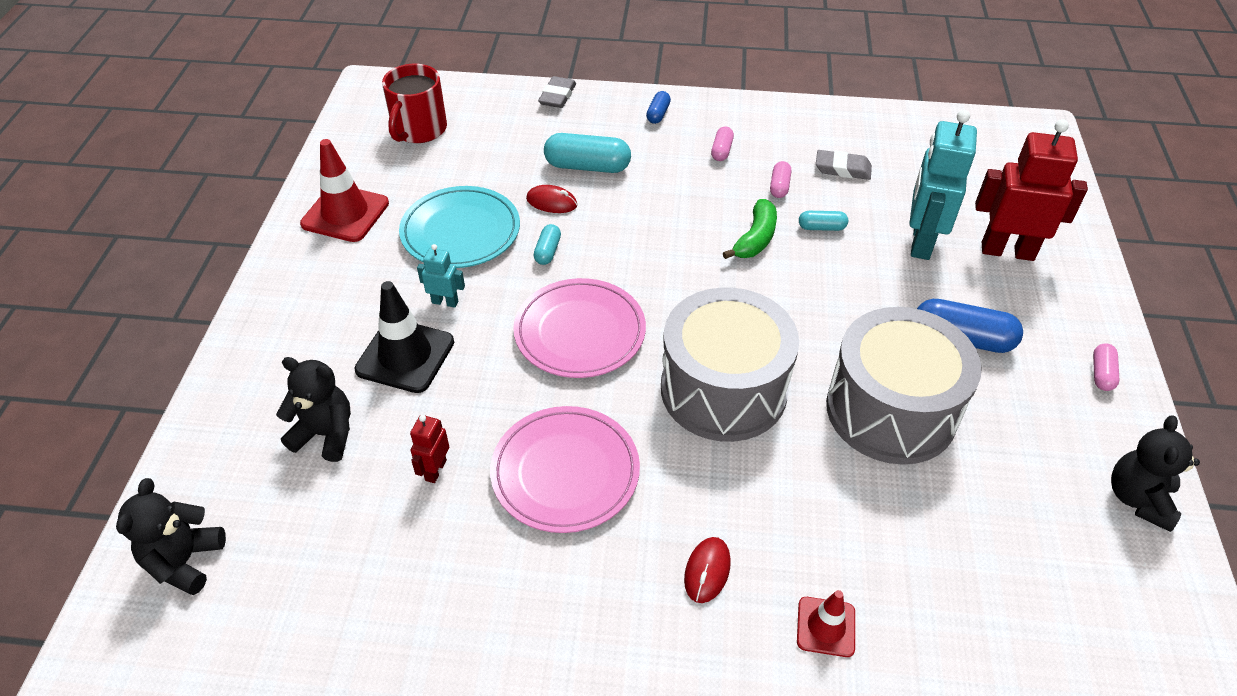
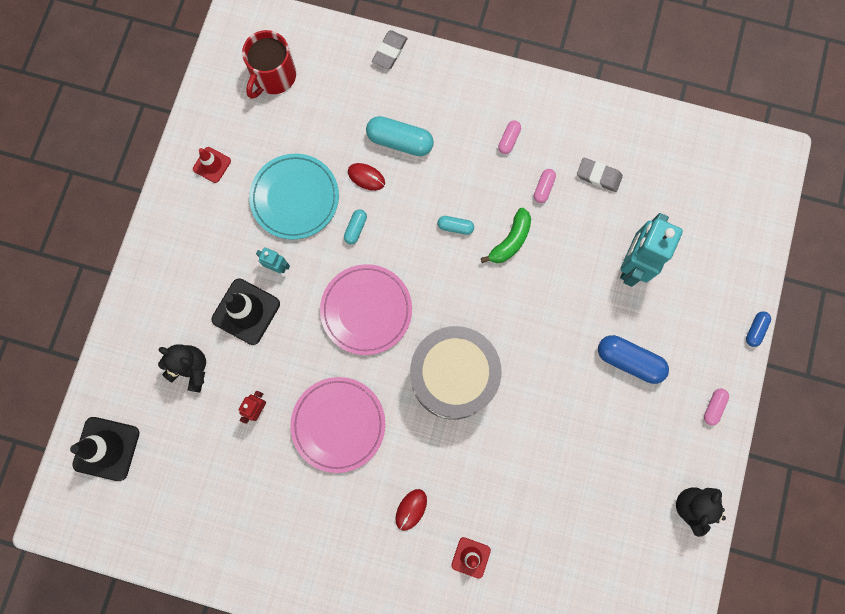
camera: 10 degrees right, 30 degrees up
black teddy bear [116,478,226,595] -> black traffic cone [70,417,139,481]
red traffic cone [300,139,389,242] -> red traffic cone [193,147,231,183], size x0.58
blue capsule [646,91,671,124] -> blue capsule moved to [746,311,771,347]
turquoise capsule [799,211,848,231] -> turquoise capsule moved to [437,216,474,235]
grey drum [826,307,982,465] -> none
red robot [975,119,1088,261] -> none

